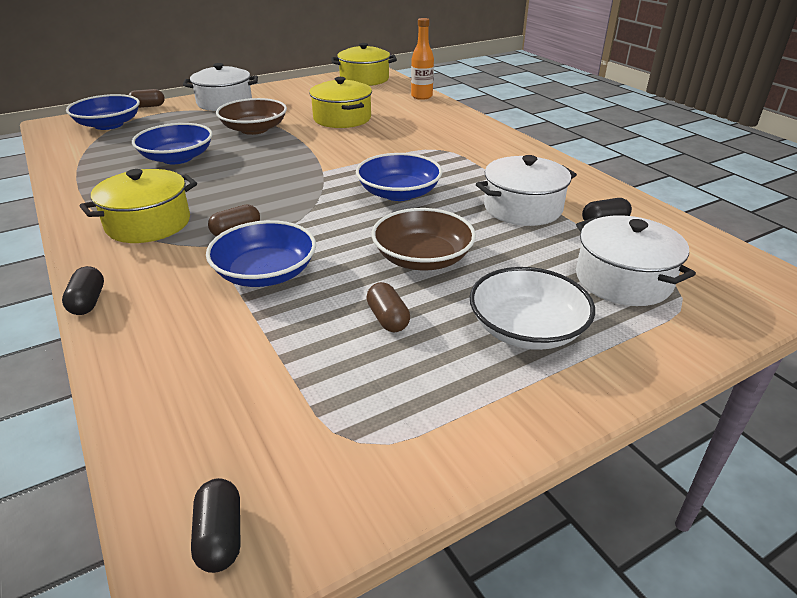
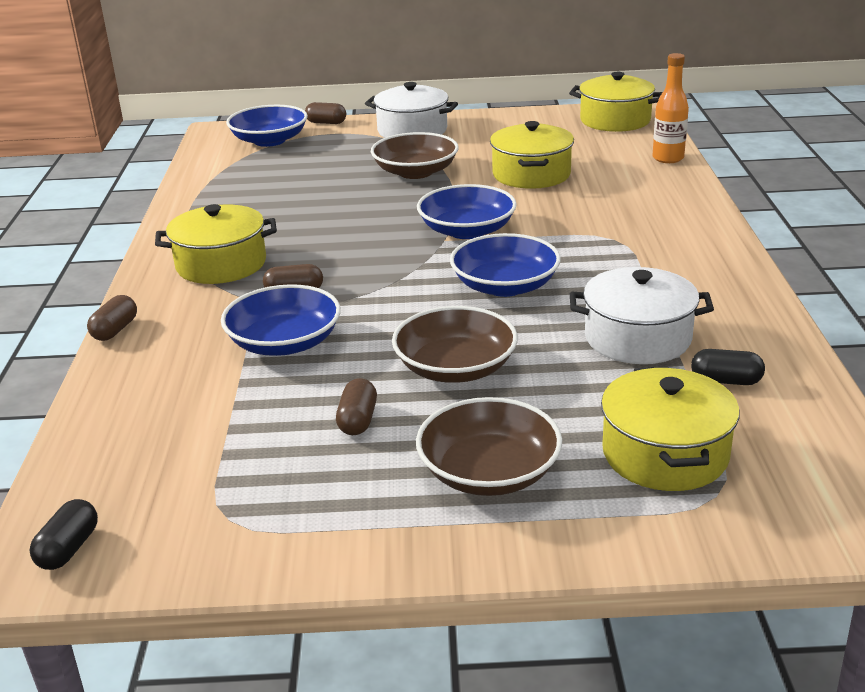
camera: 30 degrees right, 5 degrees down
black capsule [62,266,104,315] -> brown capsule [87,295,137,341]
blue bowl [132,123,213,164] -> blue bowl moved to [417,184,517,239]
white bowl [469,267,595,350] -> brown bowl [416,397,562,496]
white pot [576,215,696,306] -> yellow pot [601,366,740,491]

